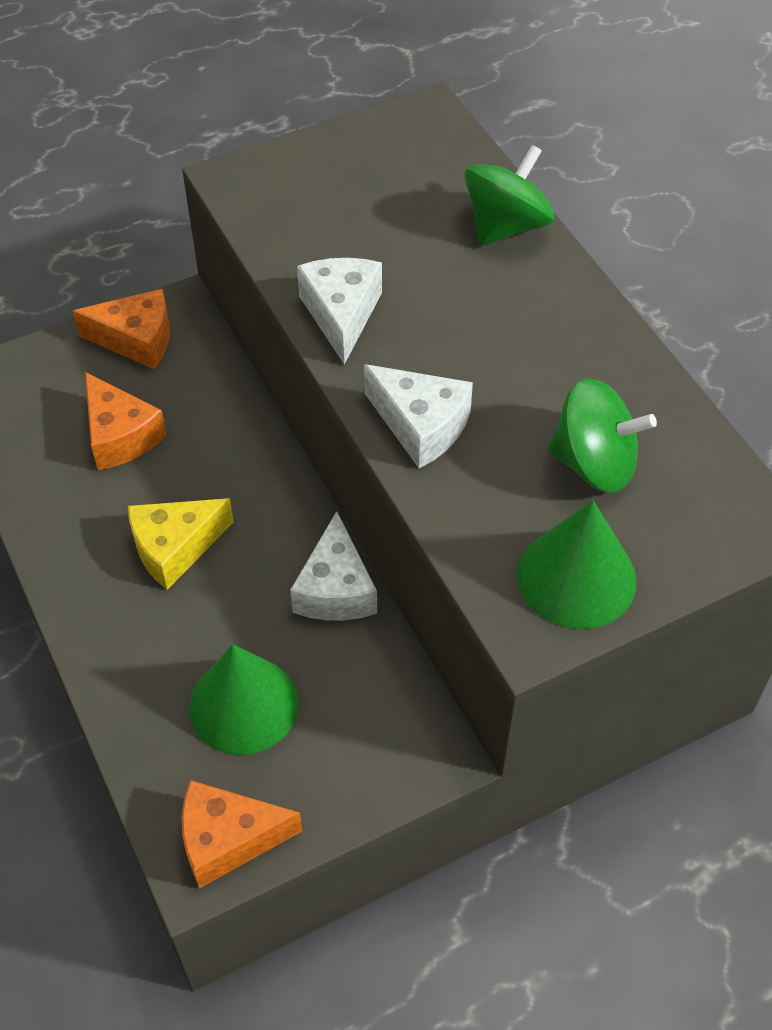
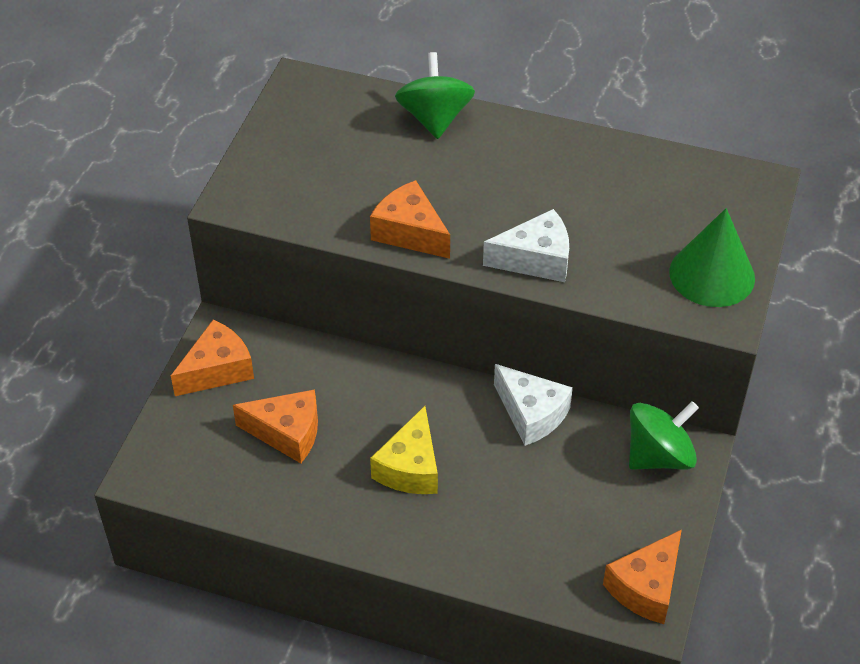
camera: 45 degrees left, 5 degrees down
green cone [189,644,299,755] -> none
white cheese [297,258,382,365] -> orange cheese [370,180,450,259]
green spinning top [548,378,657,493] -> green spinning top moved to [629,401,699,470]

